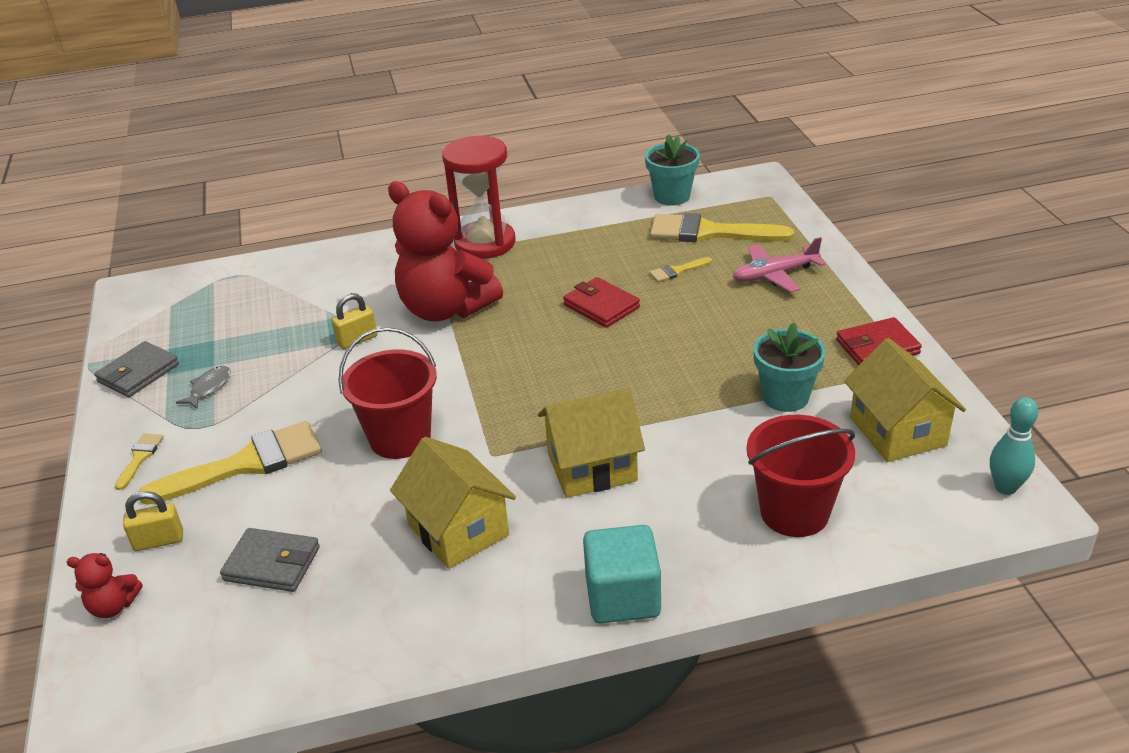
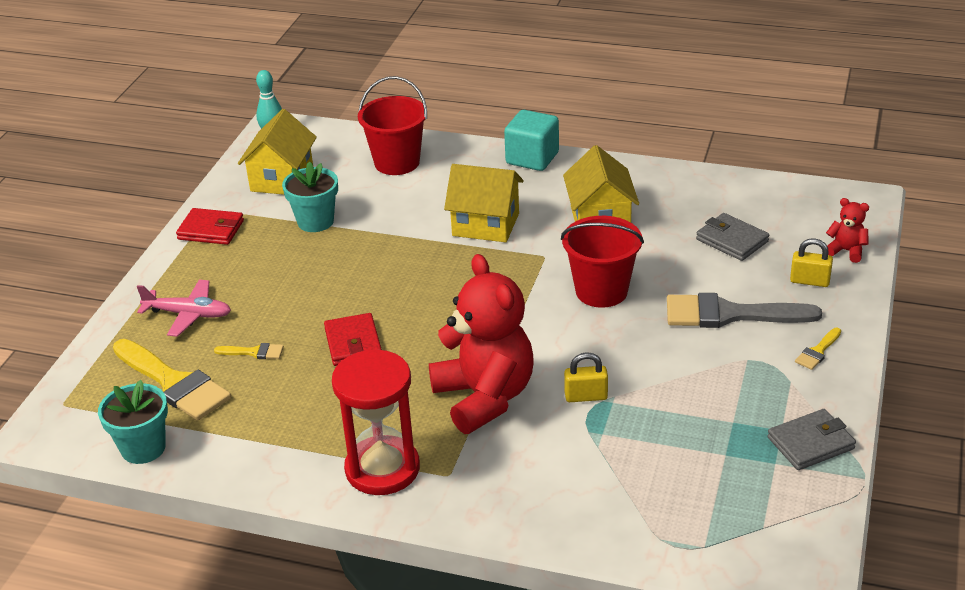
camera: 150 degrees left, 0 degrees up
yellow brush [138,421,322,505] -> grey brush [667,293,822,328]
grey fish [176,366,231,409] -> none

